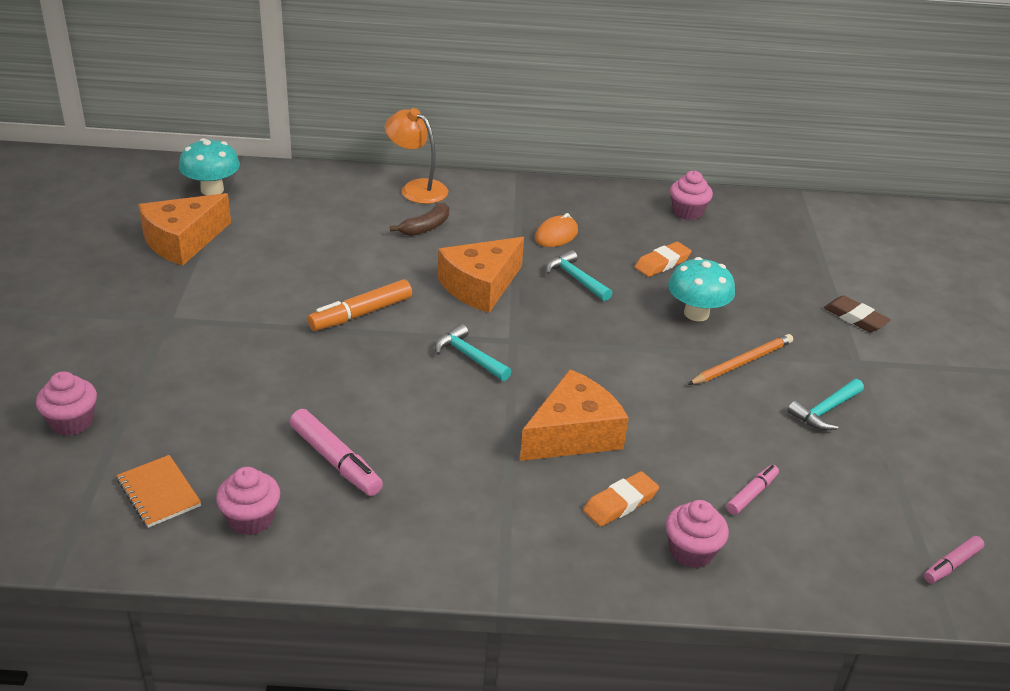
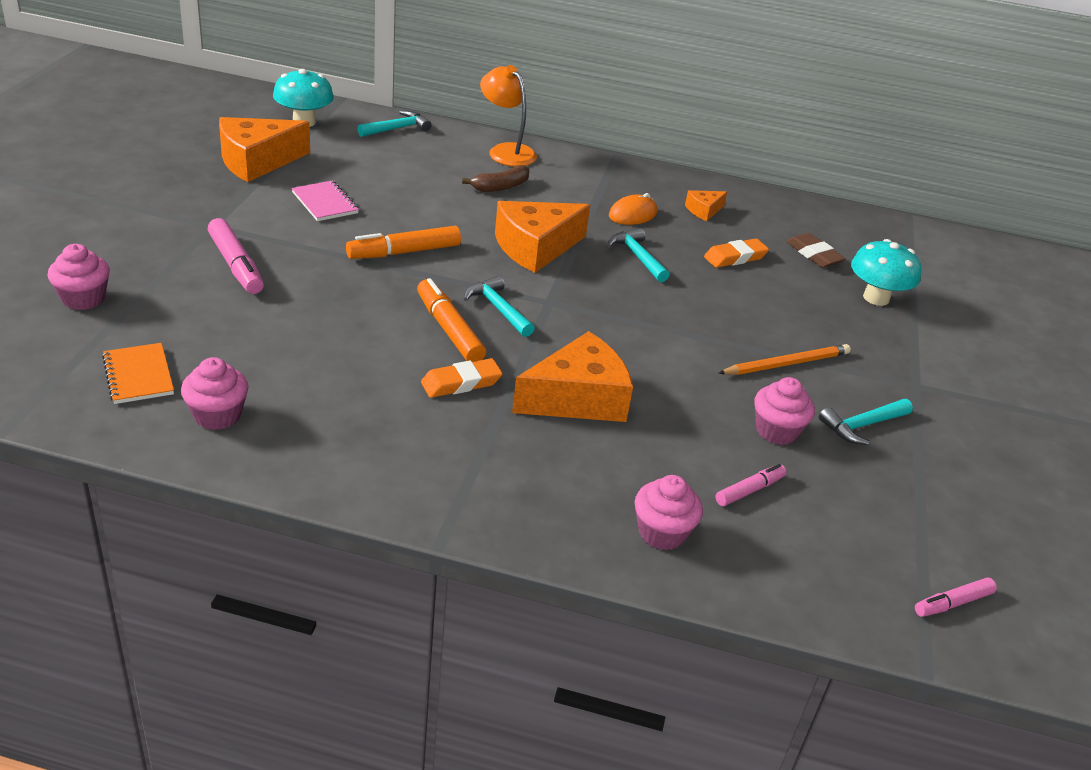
camera: 10 degrees right, 0 degrees up
pink marker [290,409,383,496] -> pink marker moved to [208,218,264,294]
orange eraser [583,471,659,527] -> orange eraser moved to [421,358,503,398]
turquoise mushroom [668,257,735,321] -> turquoise mushroom moved to [851,239,921,306]
pink cupcake [670,171,713,220] -> pink cupcake moved to [754,377,815,445]
brown eraser [824,296,891,332] -> brown eraser moved to [786,233,846,268]
none -> pink notebook [292,180,359,221]
none -> turquoise hammer [357,111,431,137]
none -> orange marker [417,278,486,362]
none -> orange cheese [685,190,727,221]

